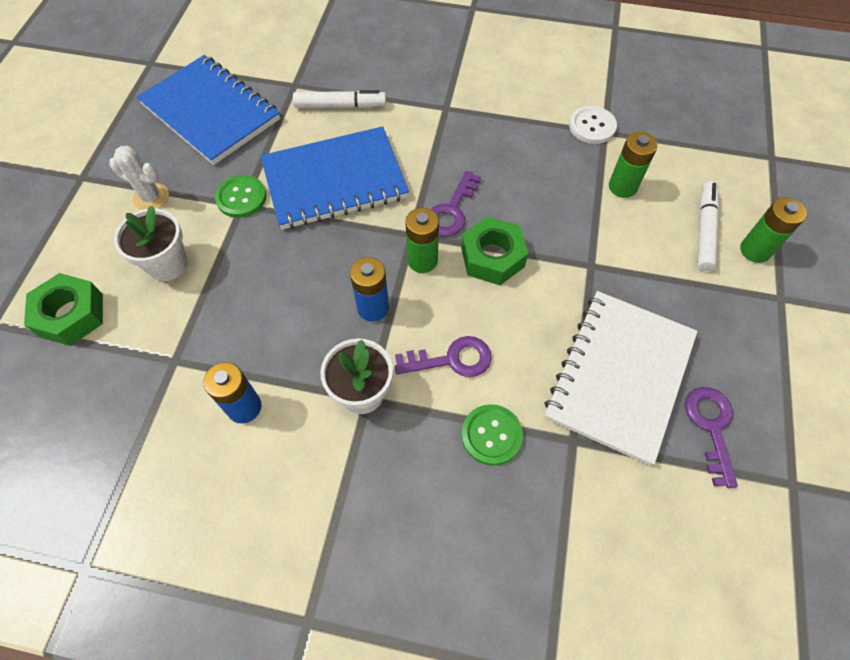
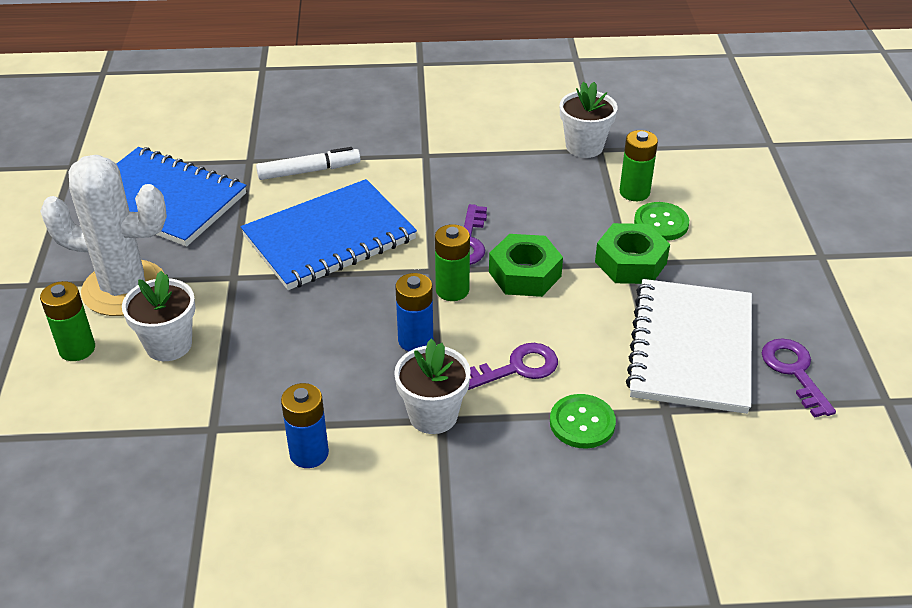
camera: 15 degrees left, 20 degrees down
green nut [24,273,103,346] -> green nut moved to [595,223,670,284]
white cactus [109,146,169,210] -> white cactus [40,155,167,316], size x2.01
green button [215,175,267,218] -> green button moved to [634,202,689,241]
white button [569,106,617,144] -> white flower pot [560,82,617,158]
white marker [697,181,720,271] -> none
green battery [740,197,807,263] -> green battery moved to [40,281,95,361]

